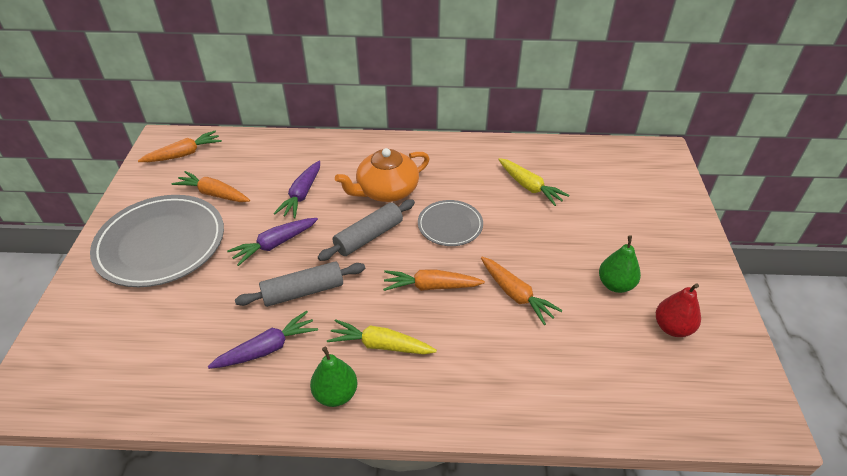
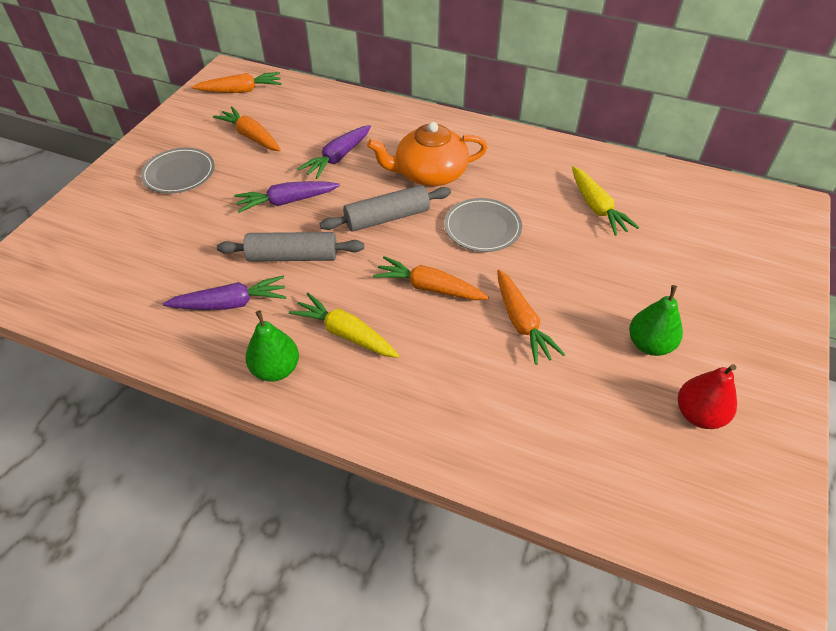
camera: 20 degrees right, 5 degrees up
grey plate [90,195,224,287] -> grey plate [141,148,215,194], size x0.53

